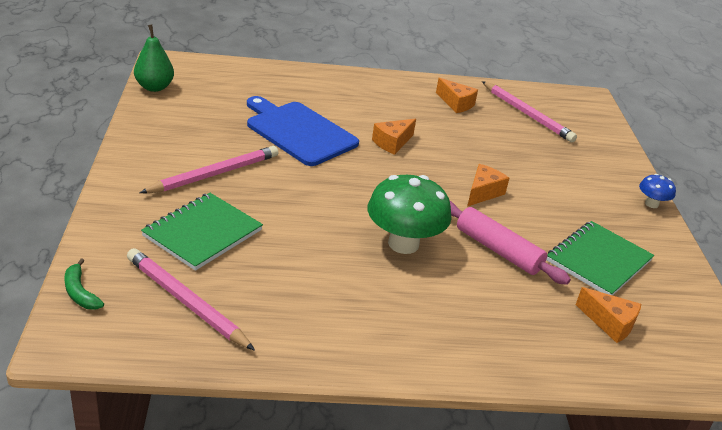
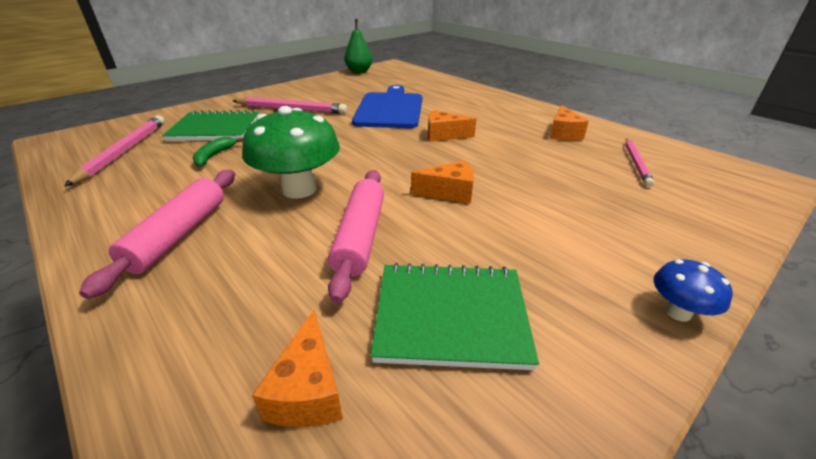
camera: 55 degrees right, 0 degrees up
green banana [64,258,104,310] -> green banana moved to [193,137,243,167]
pink pencil [482,81,577,142] -> pink pencil [625,138,655,187], size x0.65
none -> pink rolling pin [79,170,235,299]

